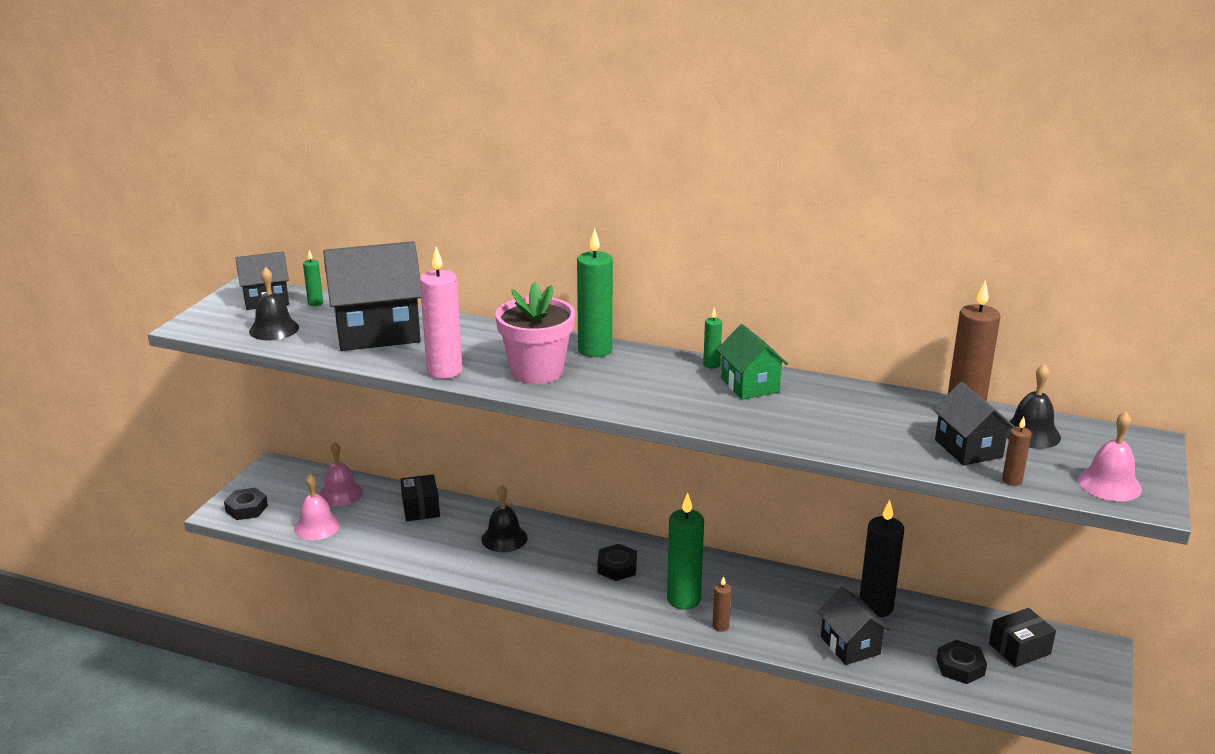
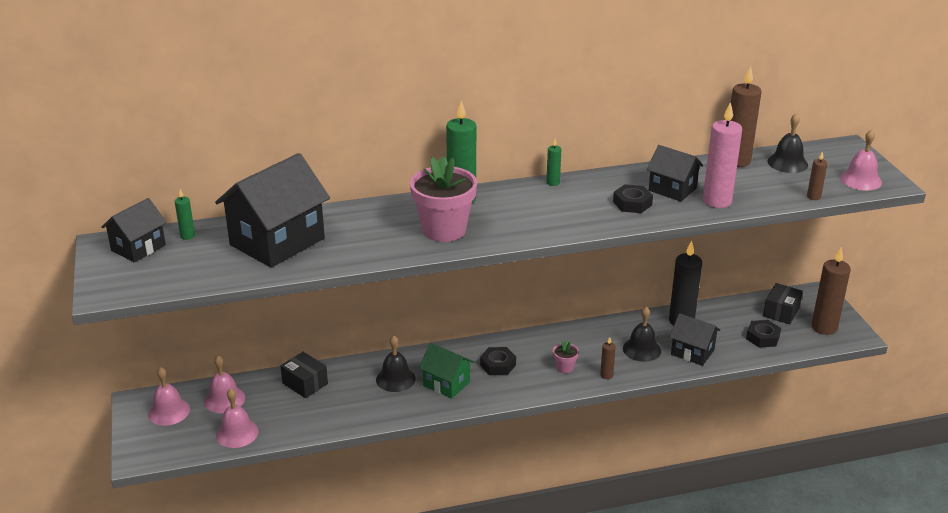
camera: 35 degrees left, 5 degrees up
black nut [224,488,268,520] -> black nut moved to [613,184,653,213]
black bell [249,267,299,341] -> black bell moved to [623,307,661,362]
pink candle [420,247,463,379] -> pink candle moved to [703,102,742,208]
green candle [667,493,704,610] -> pink flower pot [553,340,579,374]
green house [717,324,788,399] -> green house moved to [419,343,474,399]
black house [933,382,1015,465] -> black house moved to [647,145,703,202]
none -> pink bell [148,367,190,426]
none -> brown candle [811,247,851,335]

